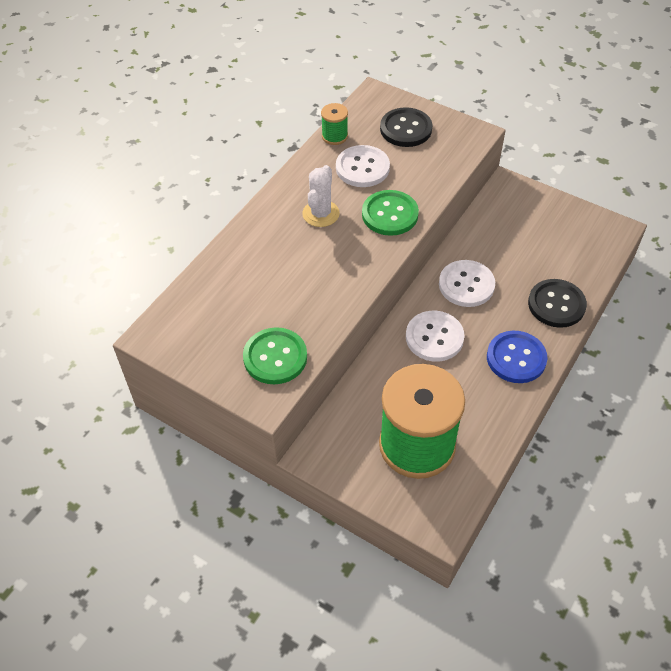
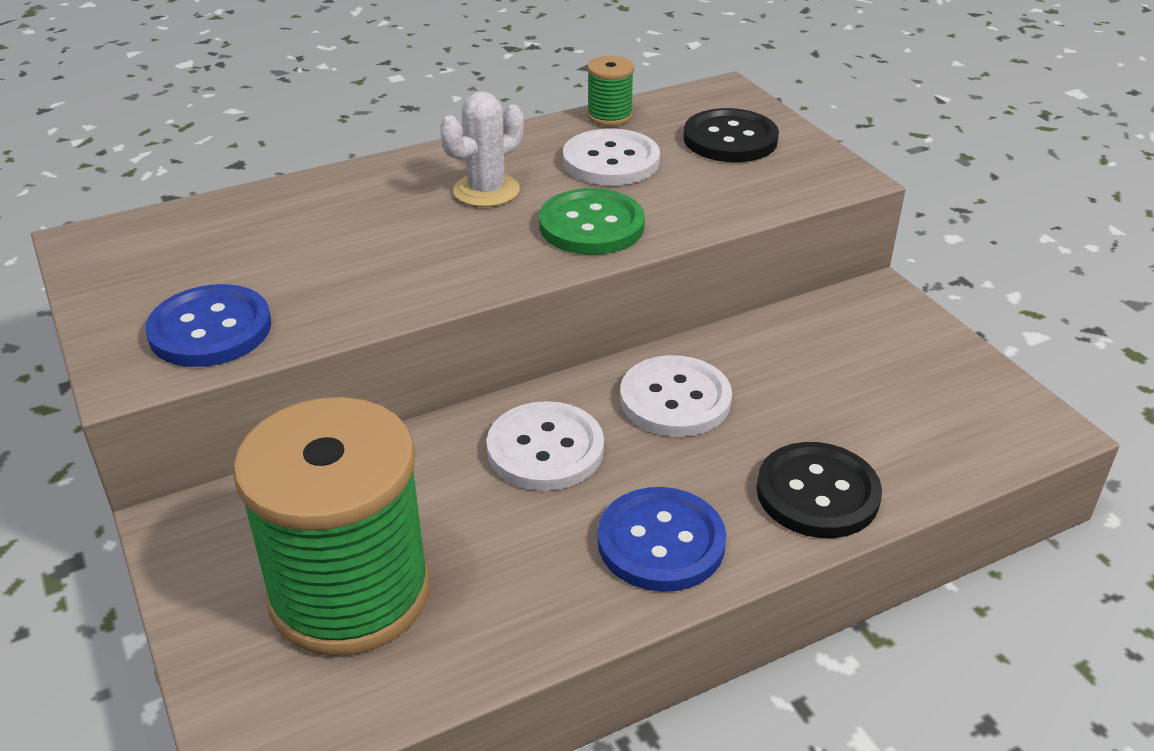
camera: 30 degrees right, 15 degrees down
green button [243,327,307,384] -> blue button [145,284,271,367]

